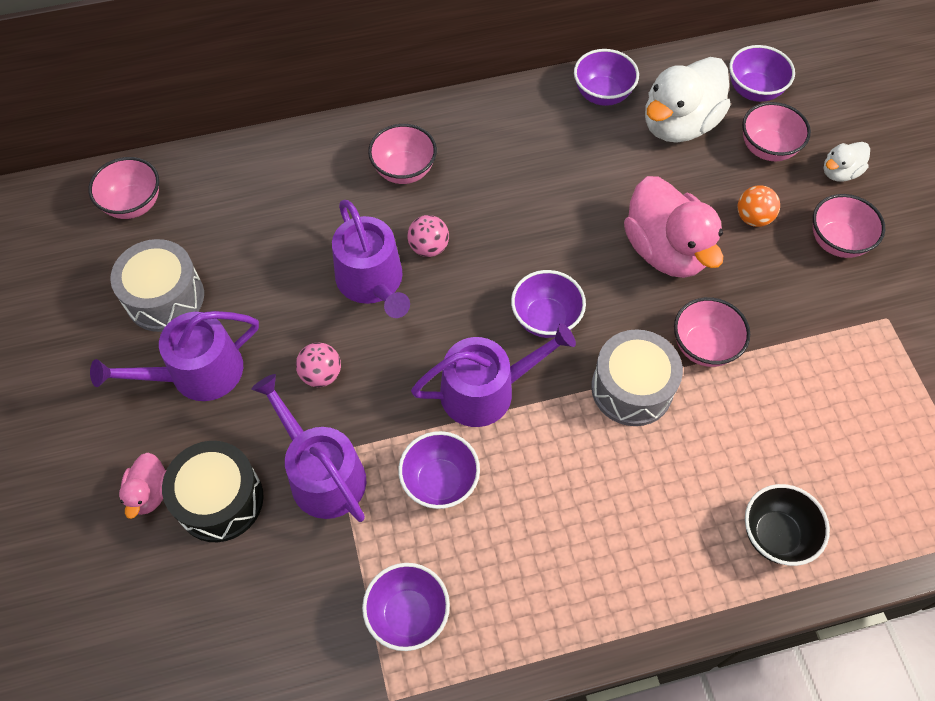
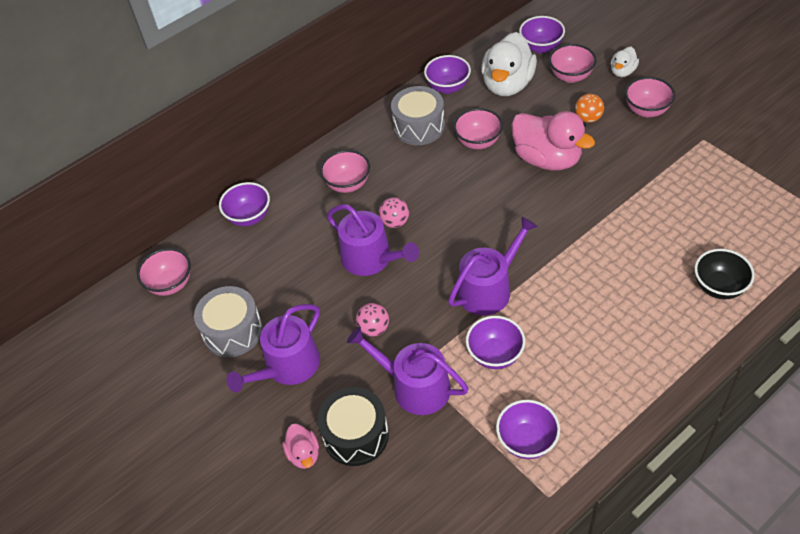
camera: 20 degrees left, 10 degrees down
purple bowl [511,270,586,338] -> purple bowl moved to [219,182,270,226]
grey drum [591,329,683,426] -> grey drum moved to [391,86,445,145]
pink bowl [674,297,750,367] -> pink bowl moved to [453,108,503,149]

